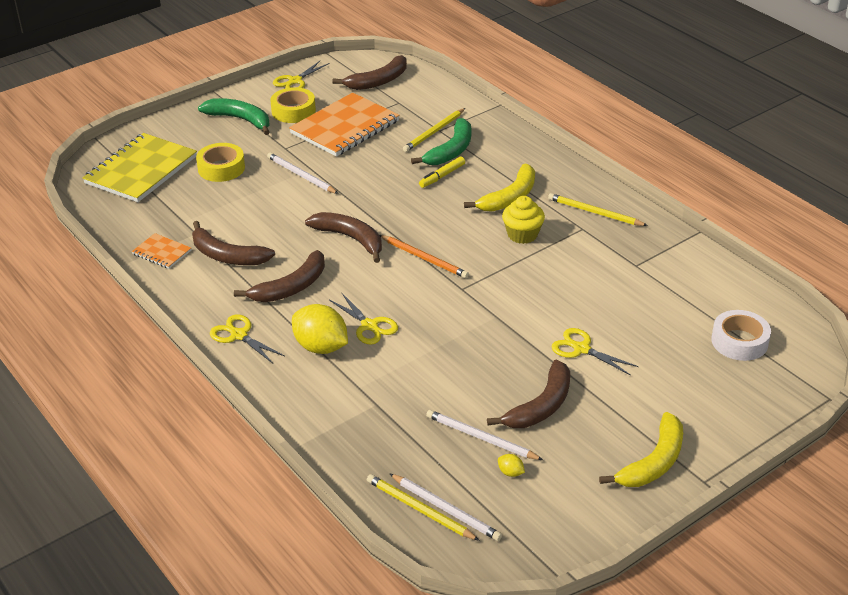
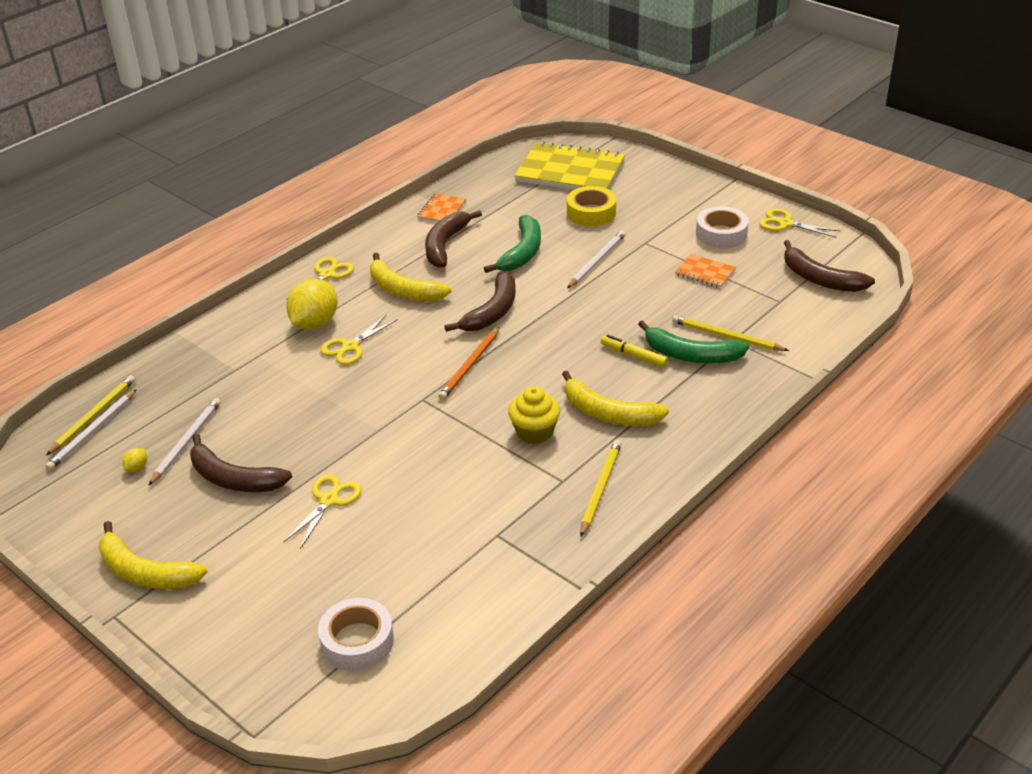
camera: 80 degrees right, 0 degrees up
green banana [198,98,270,135] -> green banana moved to [484,215,541,273]
brown banana [234,250,325,302] -> yellow banana [370,253,452,301]
yellow tape [270,87,316,123] -> white tape [696,206,749,248]
orange notebook [289,93,400,157] -> orange notebook [675,254,736,288], size x0.47

